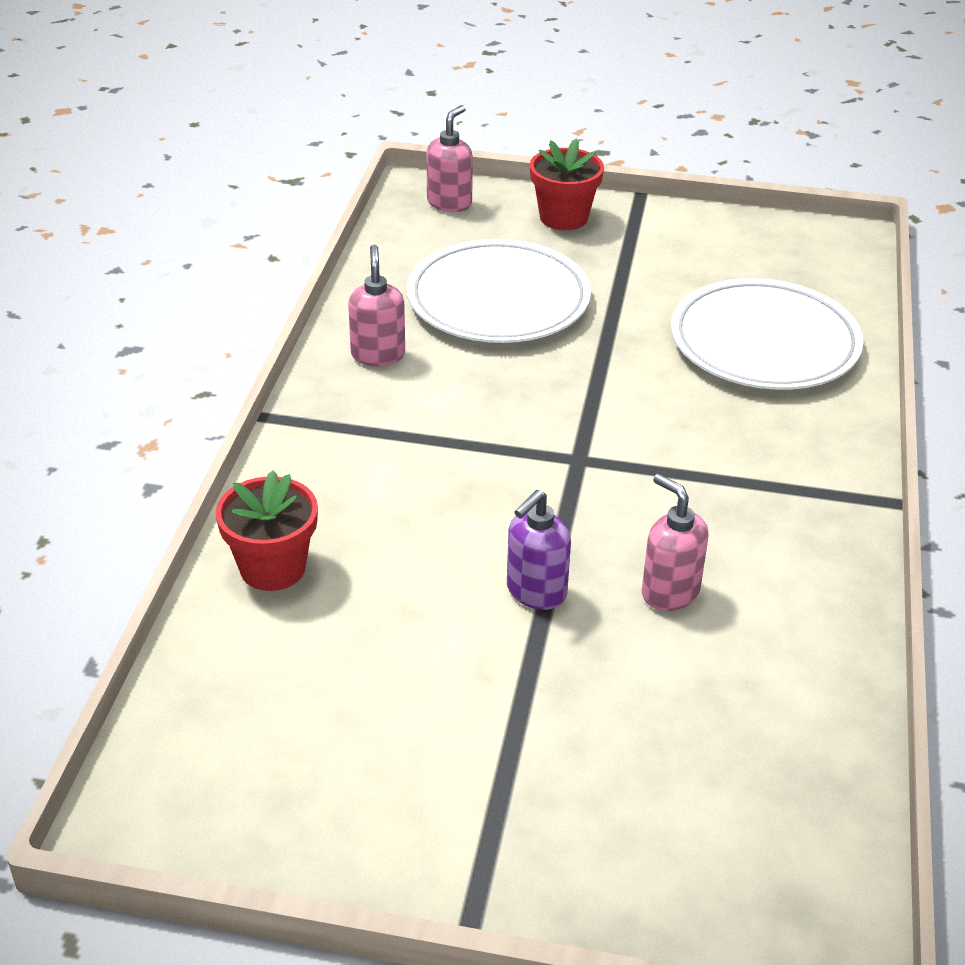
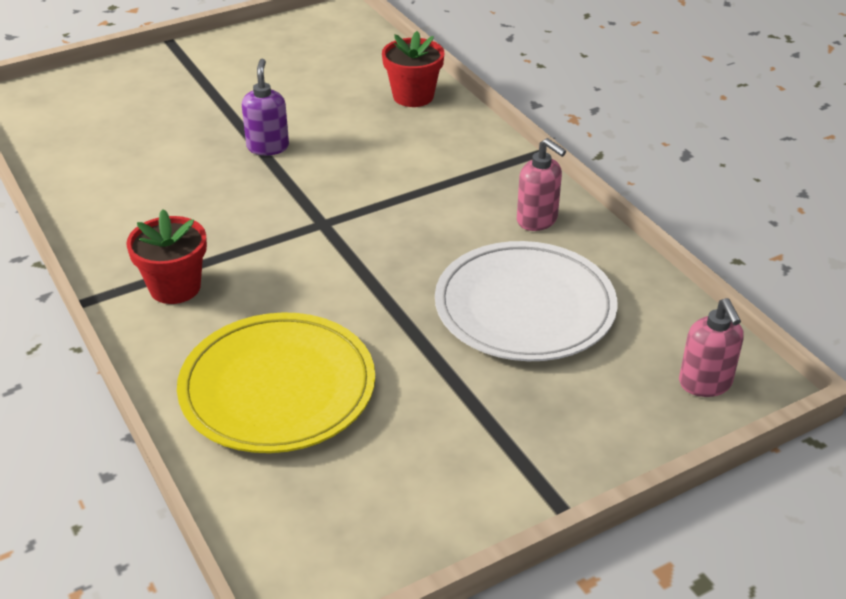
camera: 140 degrees right, 0 degrees up
red flower pot [530,139,604,230] -> red flower pot moved to [126,209,207,304]
pink soap dispenser [642,474,709,611] -> none
white plate [671,278,863,390] -> yellow plate [177,312,375,453]

